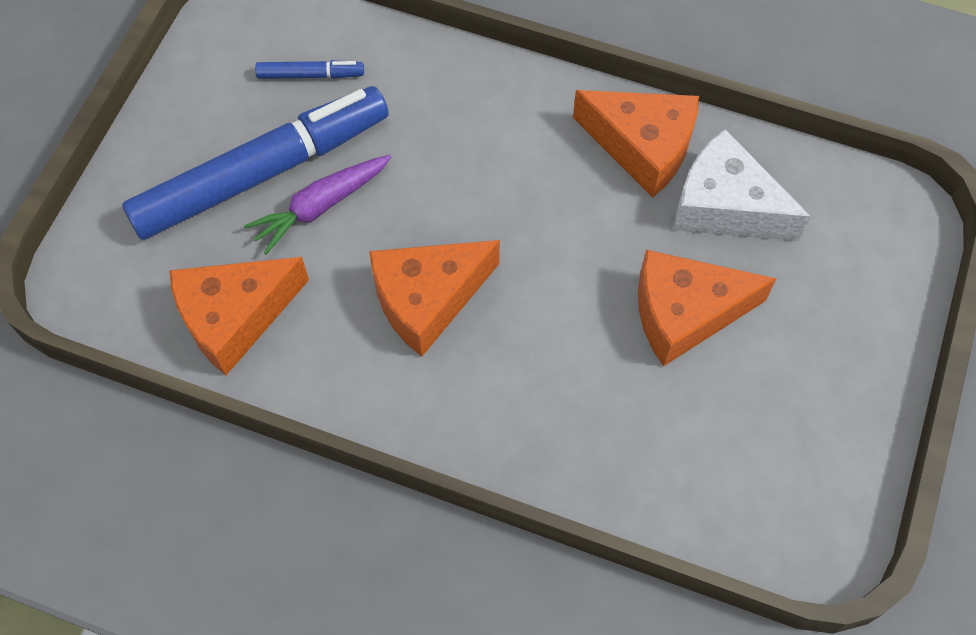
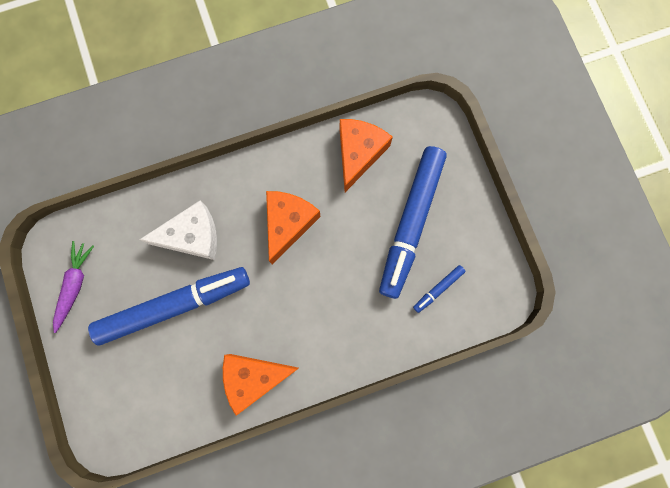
camera: 140 degrees right, 15 degrees up
purple carrot [244,155,391,255] -> purple carrot moved to [53,241,94,333]
orange cheese [638,250,777,367] -> blue marker [88,267,250,346]
white cheese [674,129,811,241] -> white cheese moved to [139,201,217,260]

